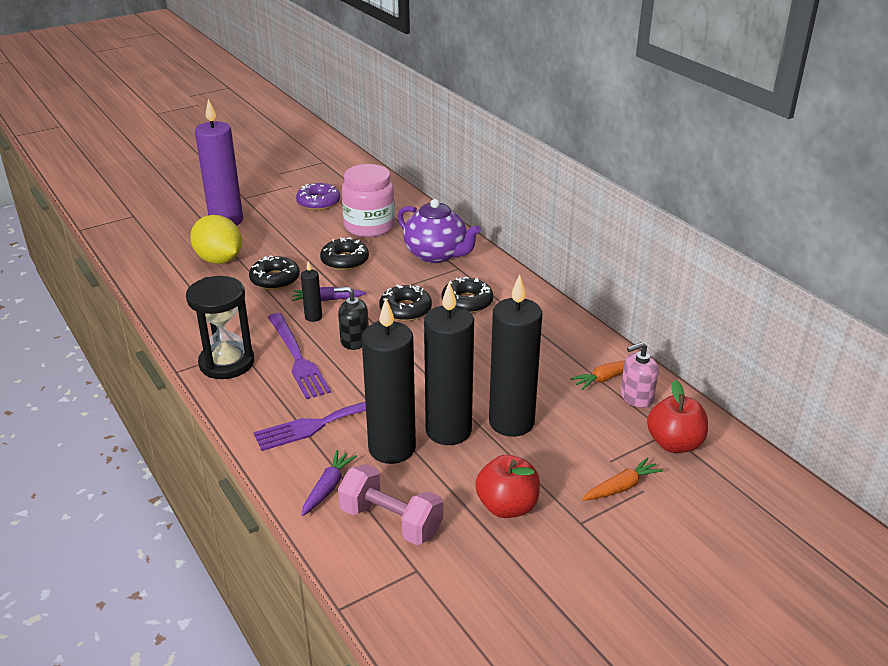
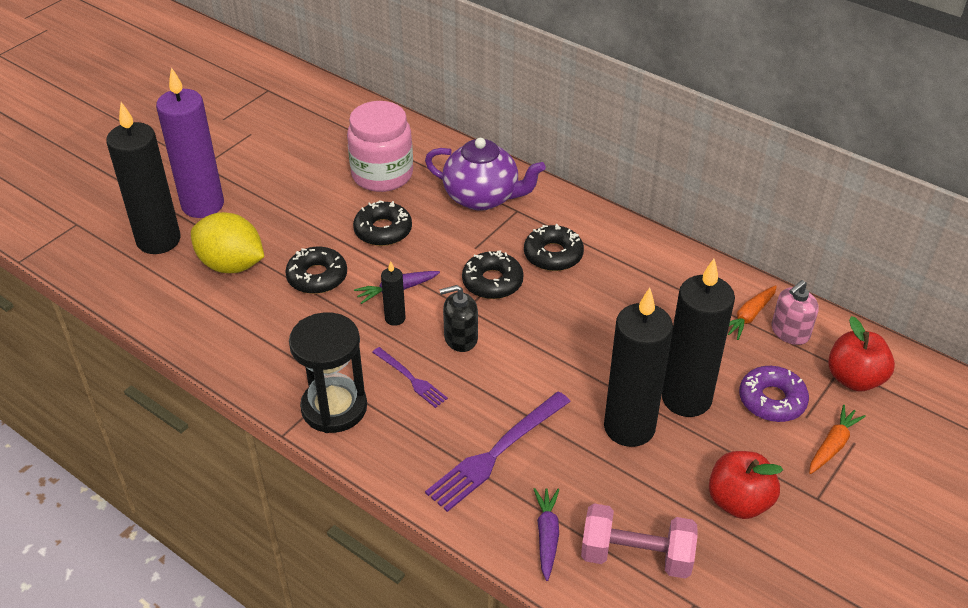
camera: 20 degrees left, 10 degrees up
purple fork [268,313,331,399] -> purple fork [372,347,448,408], size x0.57
purple donut [296,183,340,210] -> purple donut moved to [739,366,809,422]
black candle [362,298,416,464] -> black candle moved to [106,102,181,254]

